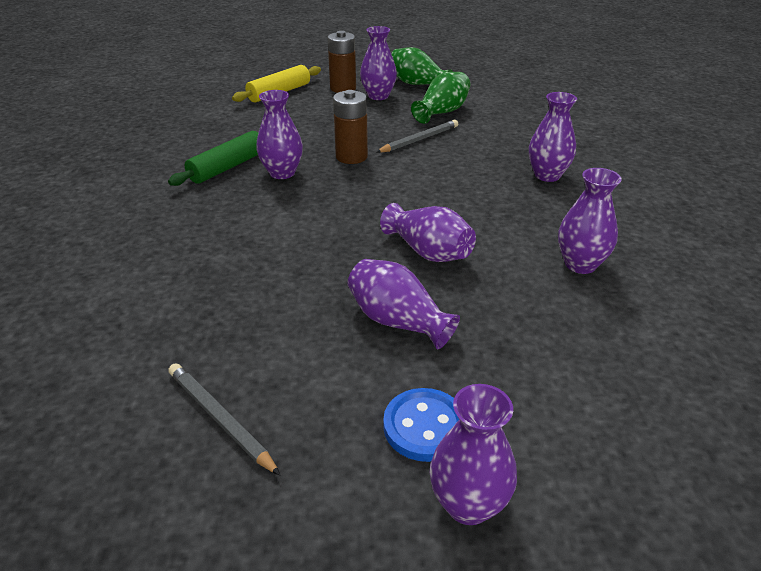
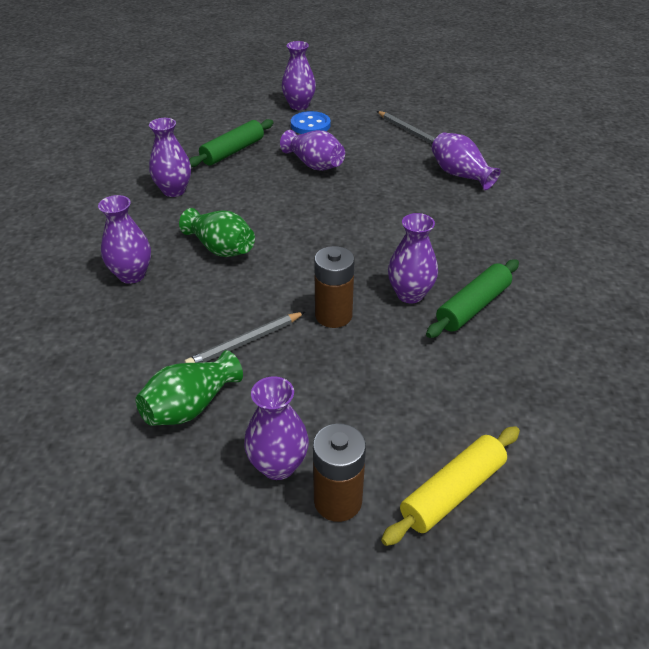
camera: 175 degrees left, 5 degrees up
purple vase [380,203,476,262] -> purple vase moved to [431,132,501,190]
green vase [391,47,453,85] -> green vase moved to [179,208,255,257]
none -> green rolling pin [189,119,274,167]

